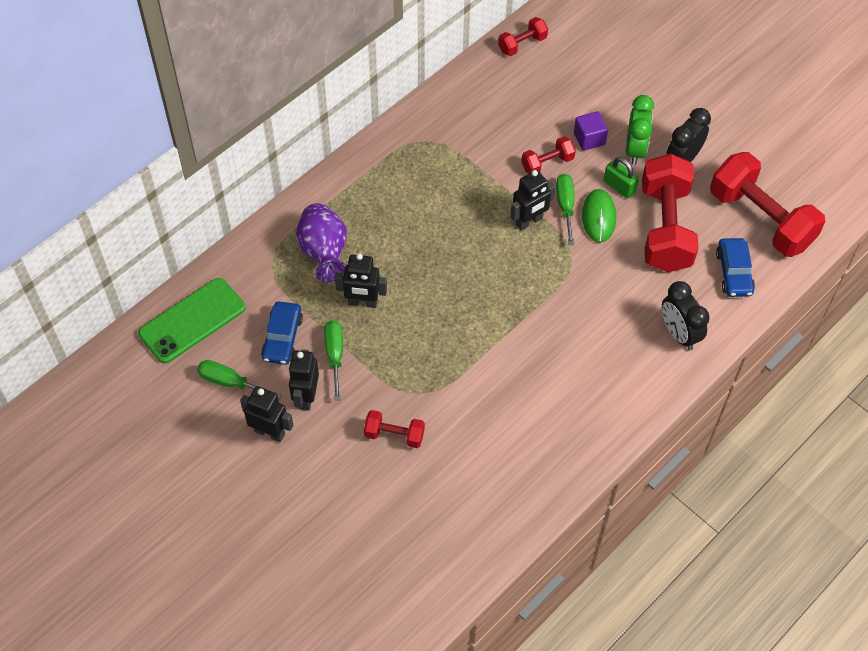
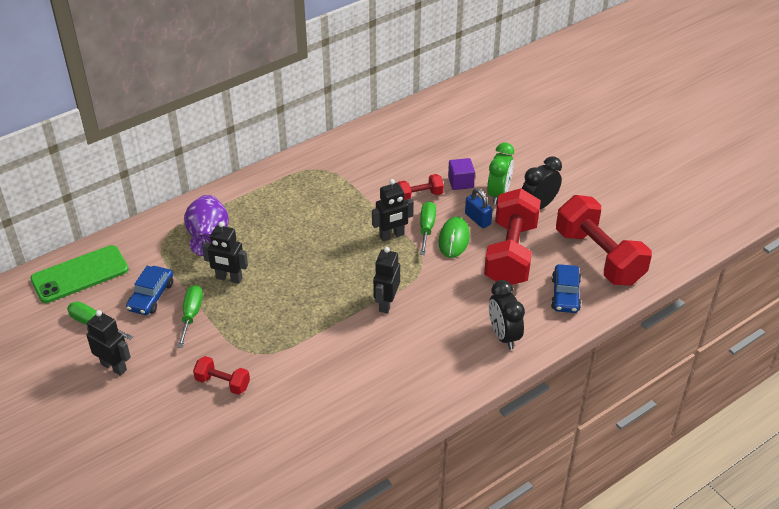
camera: 10 degrees right, 15 degrees down
black robot [288,349,319,411] -> black robot moved to [373,247,400,313]
red dumbbell [498,17,548,56] -> none
green padlock [604,157,639,199] -> blue padlock [465,188,493,228]

